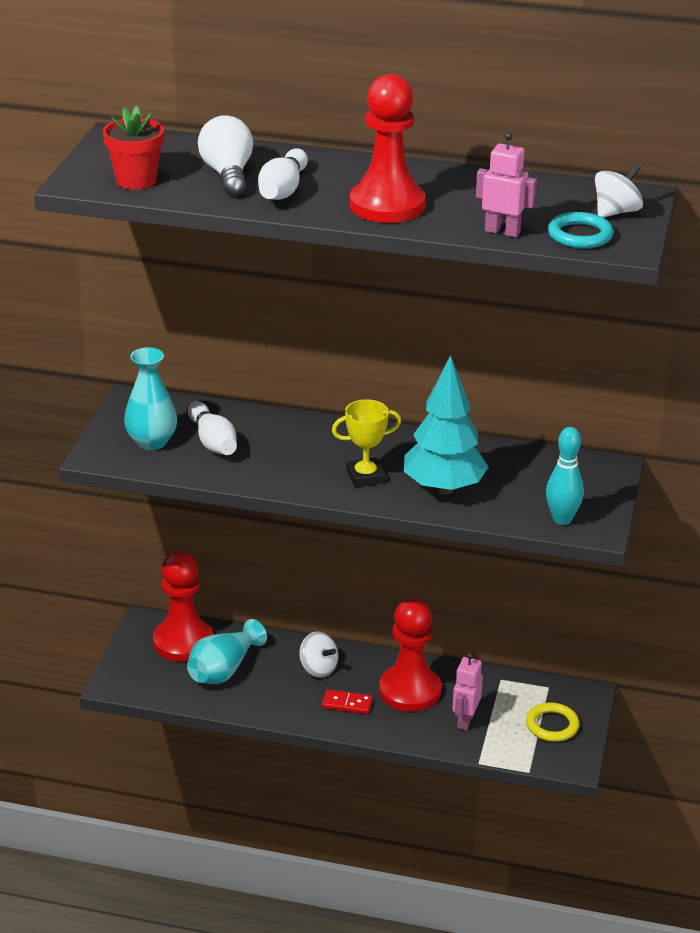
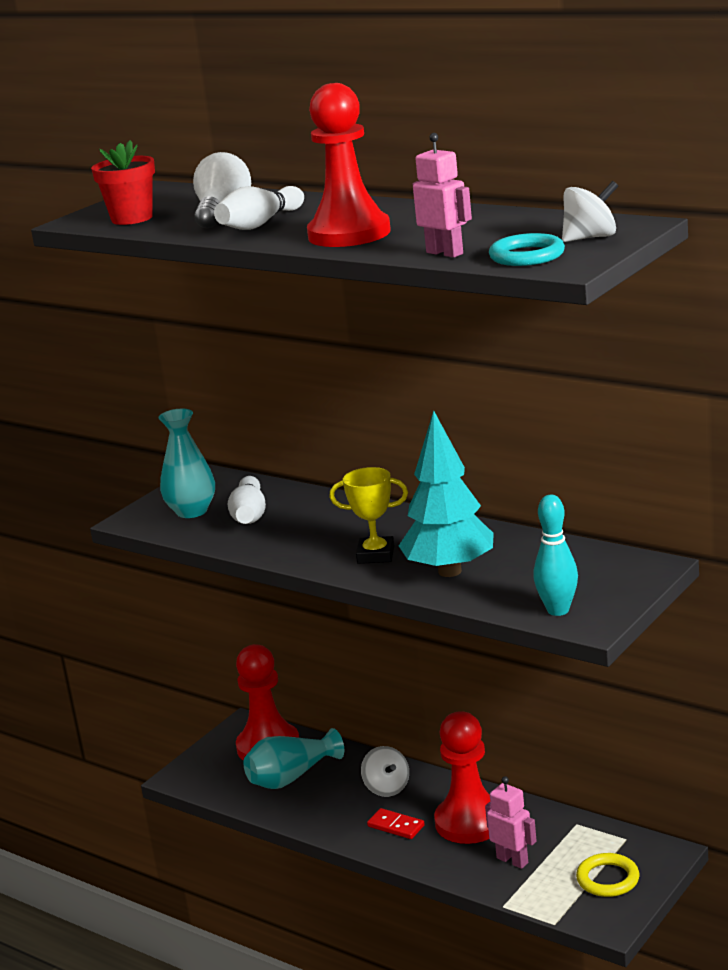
camera: 25 degrees right, 10 degrees down
pink robot [452,653,483,730] -> pink robot turned 90 degrees clockwise [485,776,537,869]

